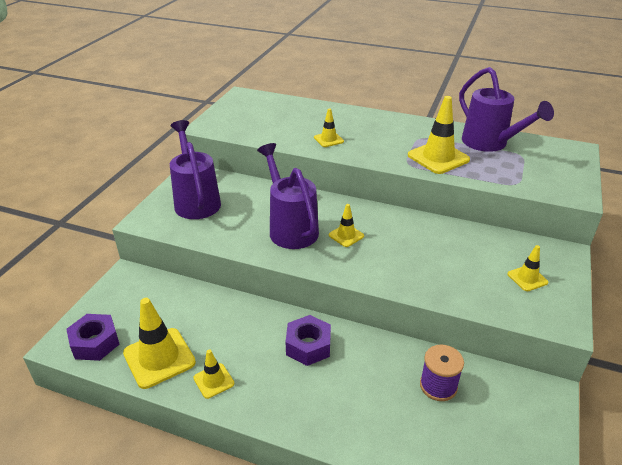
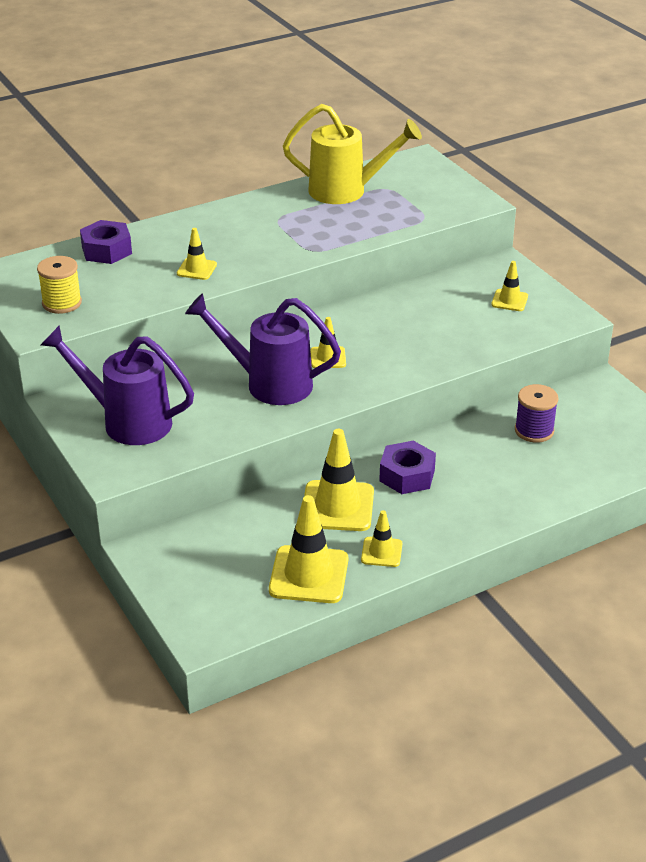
camera: 50 degrees left, 0 degrees up
purple nut [66,314,120,361] -> purple nut moved to [80,220,132,264]
yellow traffic cone [408,96,470,174] -> yellow traffic cone moved to [304,429,374,531]
purple watering can [459,67,554,152] -> yellow watering can [283,104,422,204]
none -> yellow spool [37,256,82,314]

